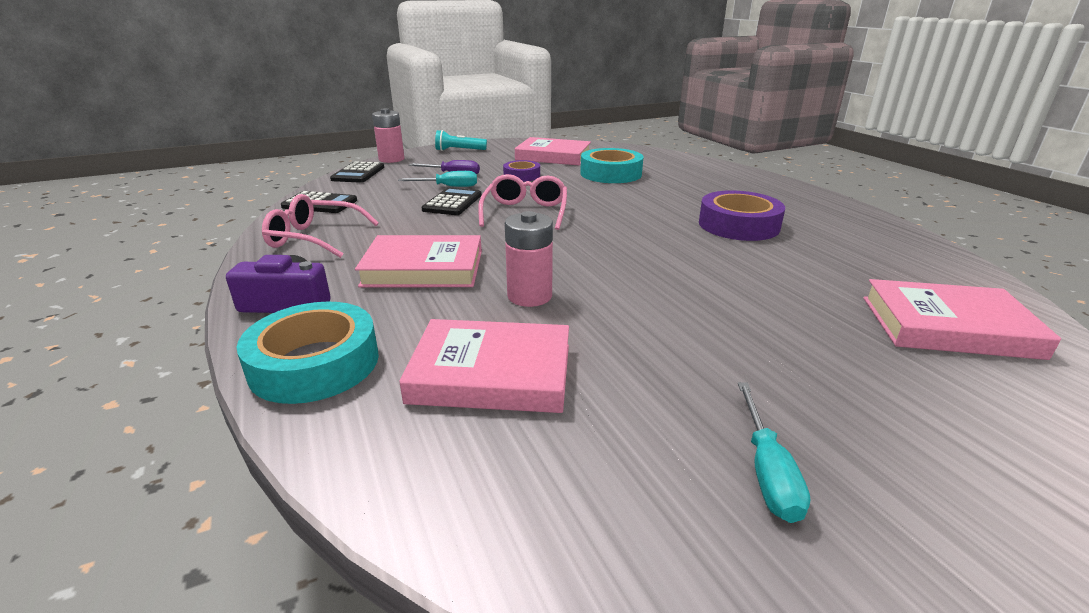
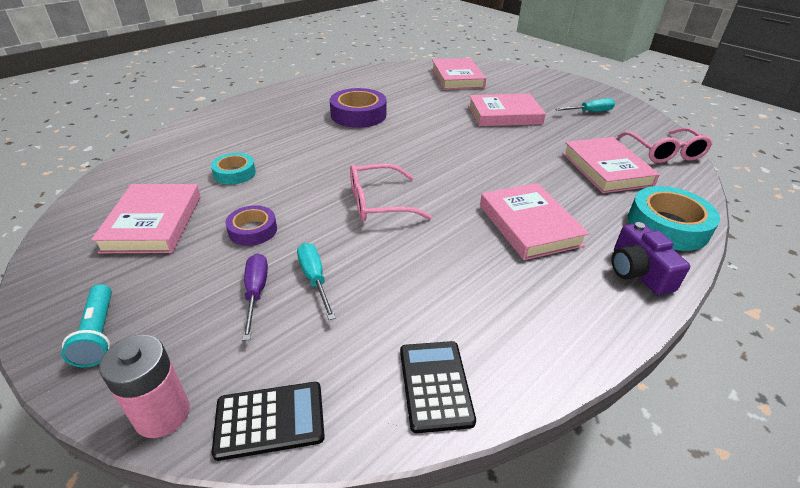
camera: 110 degrees left, 10 degrees up
pink glasses [262,194,379,258] -> pink glasses moved to [618,128,712,163]
black calculator [421,187,482,215] -> none
pink battery [505,211,553,307] -> none
turquoise tape [580,148,644,183] -> turquoise tape [211,153,256,185], size x0.59
none -> pink book [468,94,546,126]

